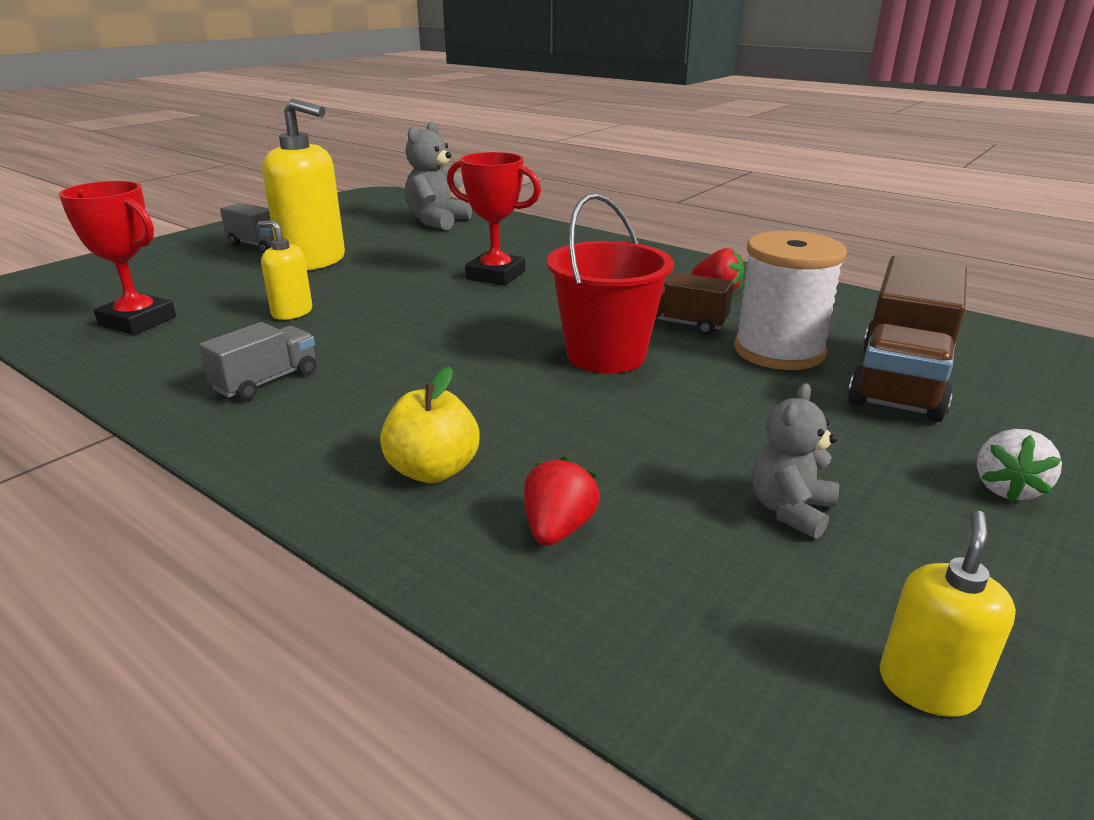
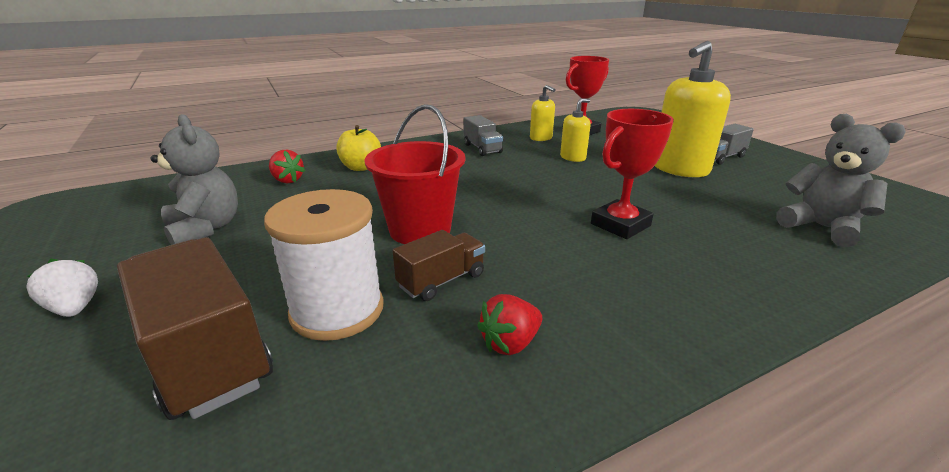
camera: 115 degrees right, 0 degrees up
grey teddy bear [752,383,839,539] -> grey teddy bear [150,114,238,245], size x1.54
yellow soap dispenser [880,511,1016,717] -> yellow soap dispenser moved to [530,85,556,141]

